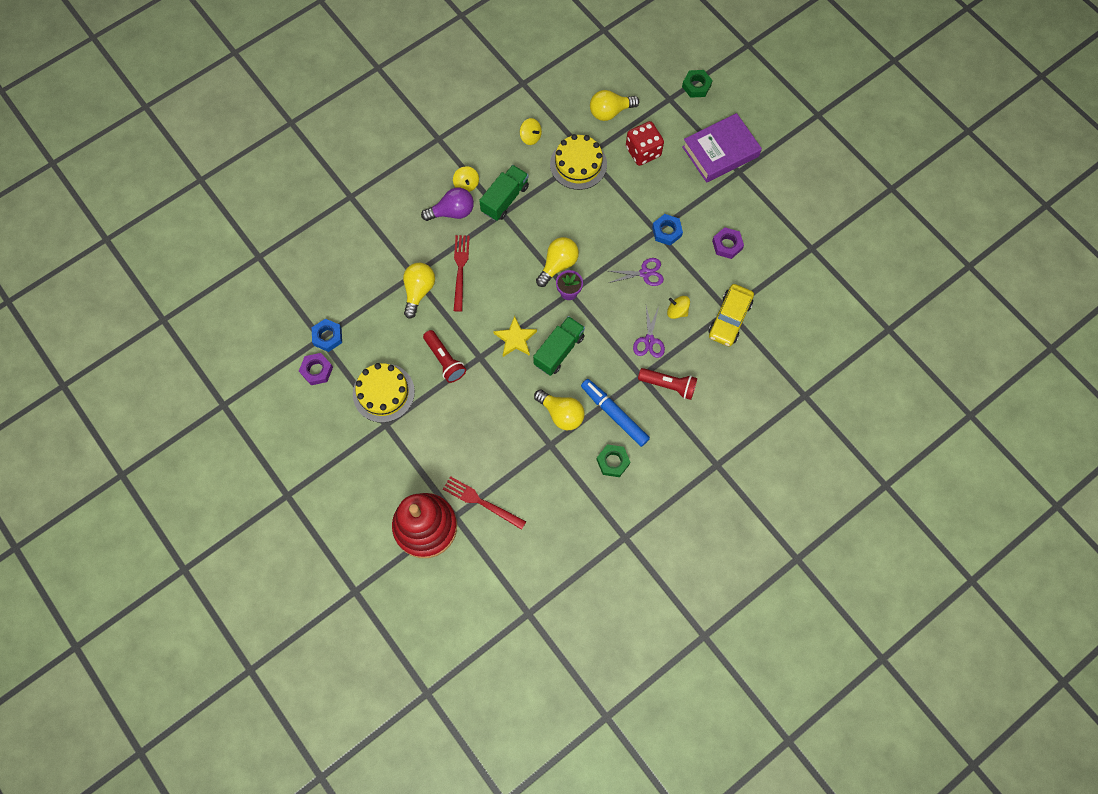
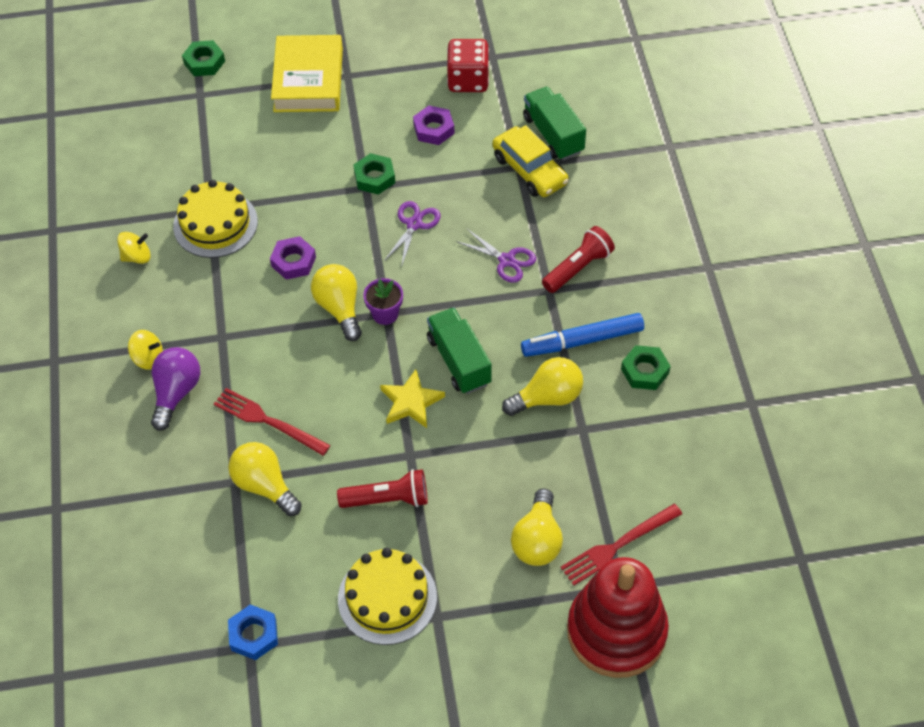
camera: 60 degrees left, 15 degrees down
purple nut [299,353,333,385] -> purple nut moved to [270,236,316,280]
green truck [479,165,529,221] -> green truck moved to [523,87,586,160]
yellow light bulb [590,90,639,121] -> yellow light bulb moved to [511,489,563,566]
red dice [626,121,664,166] -> red dice moved to [447,39,489,92]
blue nut [652,214,683,246] -> green nut [353,153,395,195]
yellow spinning top [667,296,690,319] -> none
purple book [682,113,762,183] -> yellow book [271,35,343,112]

